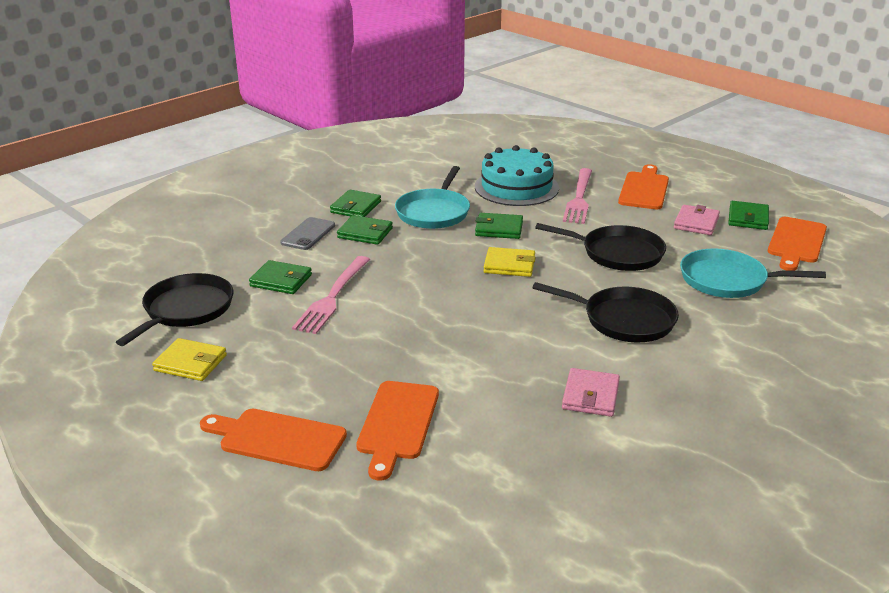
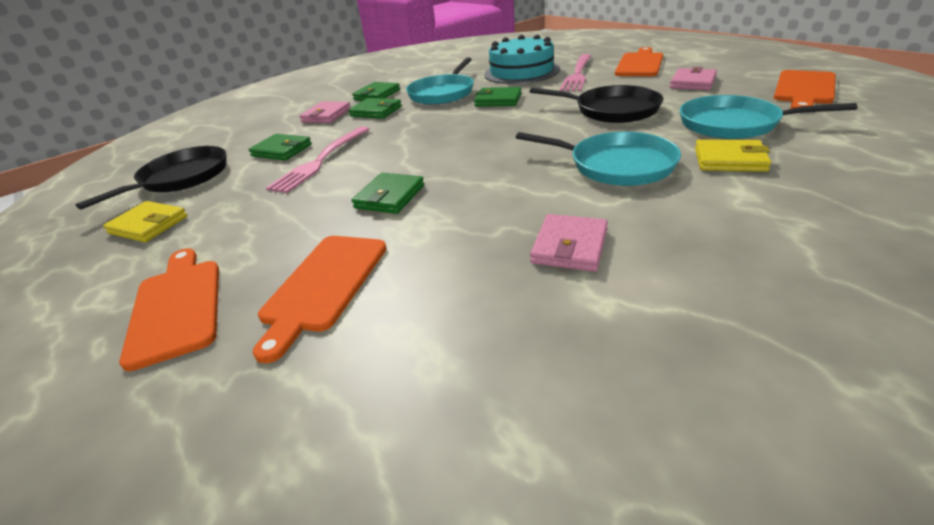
camera: 10 degrees right, 5 degrees up
orange cutting board [200,409,347,471] -> orange cutting board turned 45 degrees clockwise [119,248,219,371]
grey phone [280,217,335,250] -> pink wallet [299,101,351,123]
yellow wallet [484,247,536,277] -> yellow wallet moved to [695,139,771,172]
black pan [533,282,679,342] -> turquoise pan [516,132,681,186]
green wallet [728,201,769,230] -> green wallet moved to [352,173,424,214]

